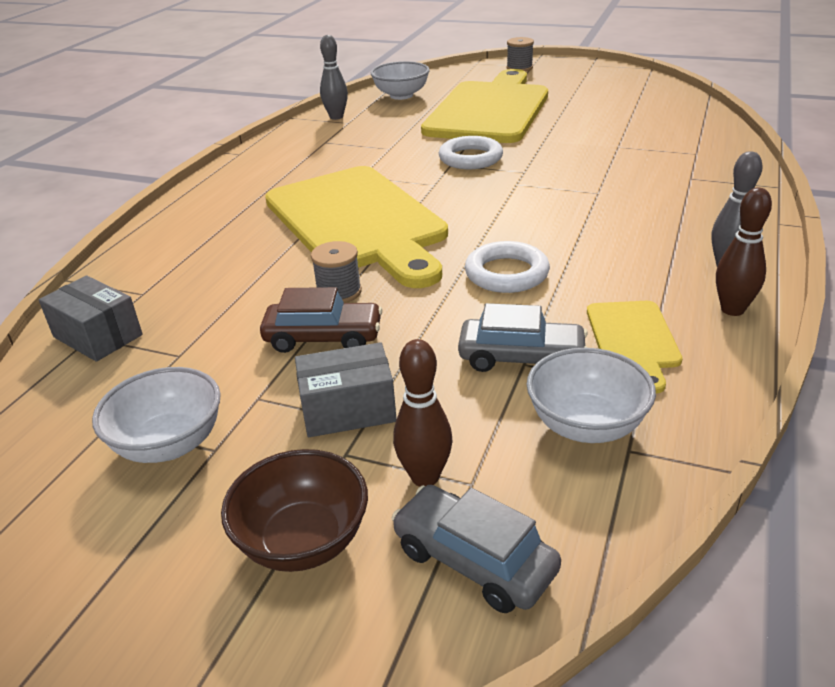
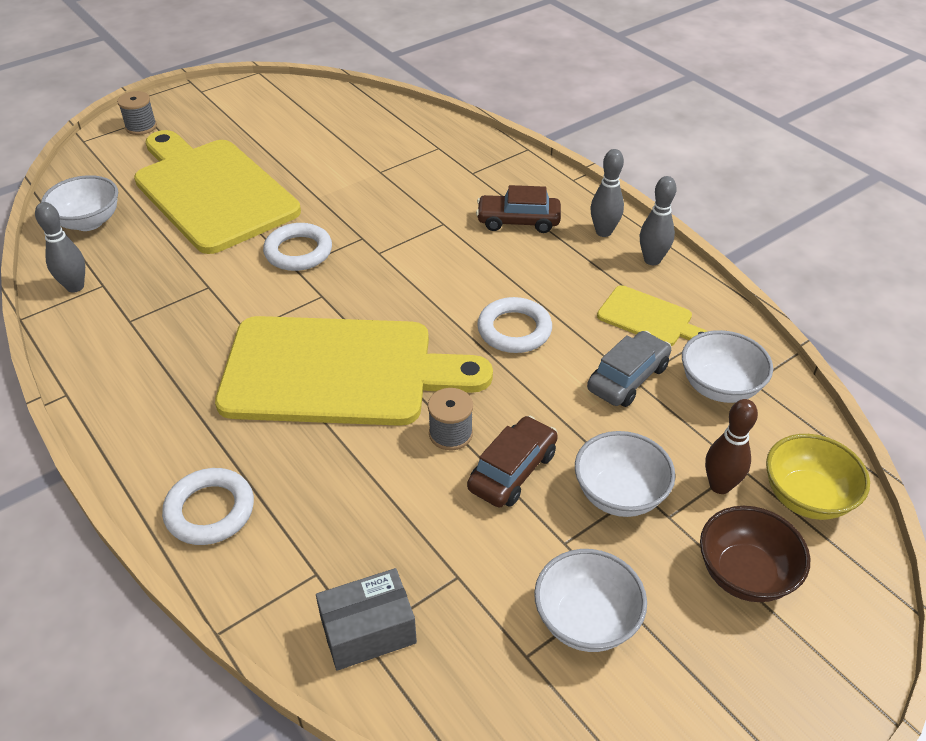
camera: 60 degrees left, 10 degrees up
grey box [295,342,397,437] -> white bowl [575,431,676,517]
grey car [392,485,561,613] -> yellow bowl [766,434,870,520]
brown bowling pin [716,188,772,316] -> grey bowling pin [640,176,677,265]
none -> white ring [162,468,254,545]
none -> brown car [476,185,561,233]

